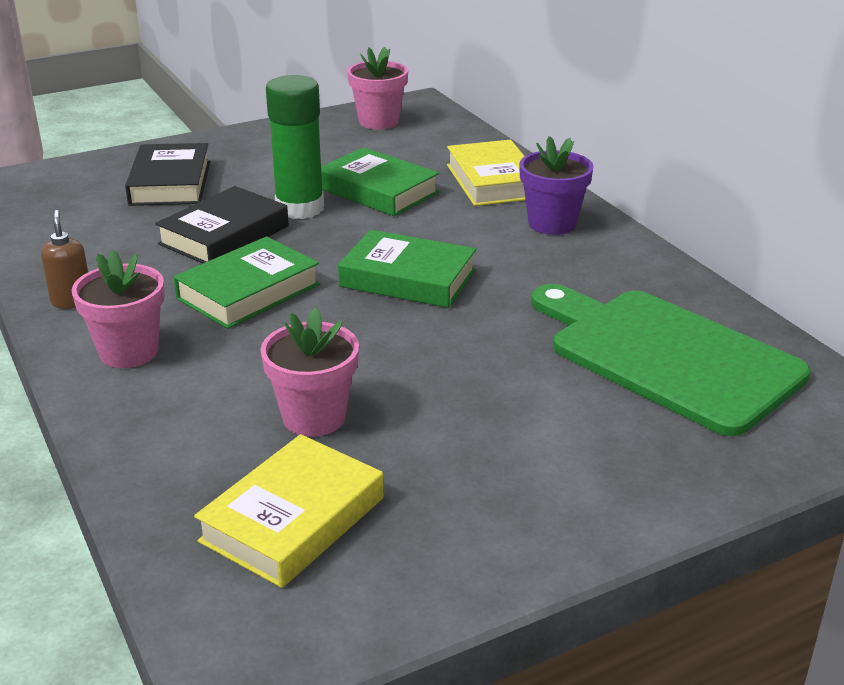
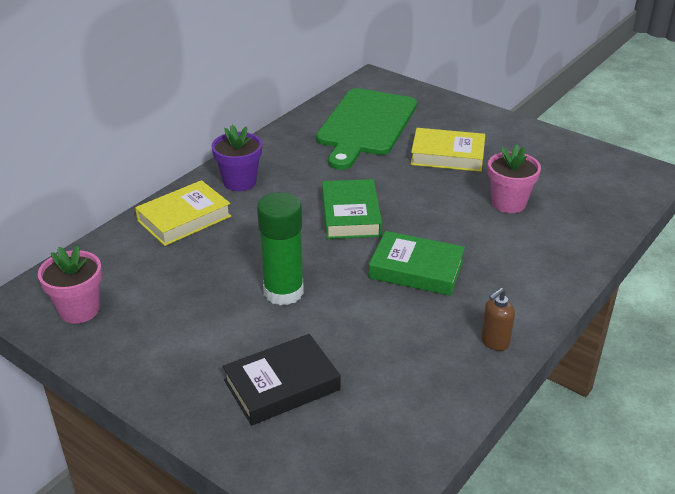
camera: 115 degrees left, 5 degrees up
pink flower pot [72,250,165,368] -> none
black book [155,186,289,263] -> none
yellow book [194,434,384,588] -> yellow book moved to [410,128,485,172]
green book [321,147,439,216] -> none

